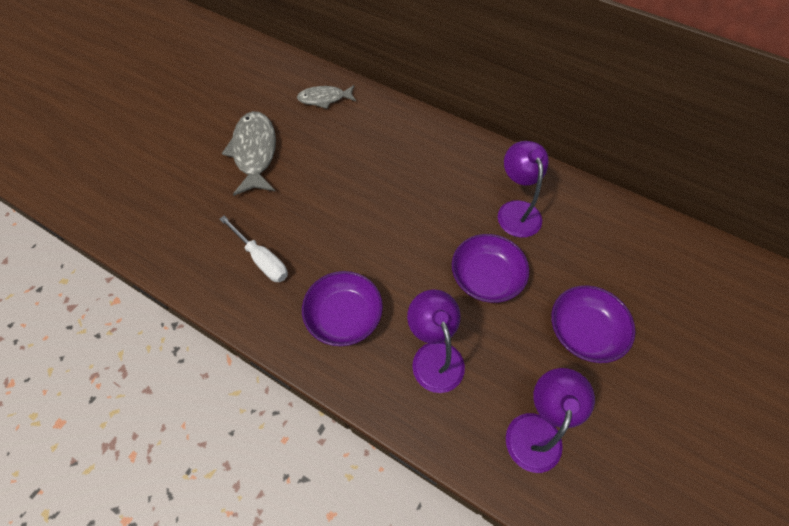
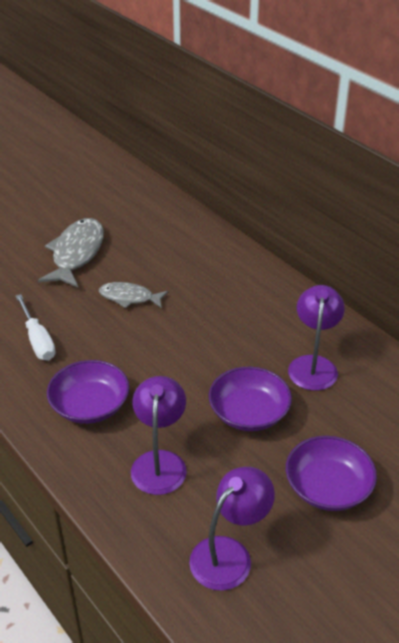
camera: 20 degrees right, 20 degrees down
grey fish [297,85,356,109] -> grey fish moved to [99,282,168,309]

